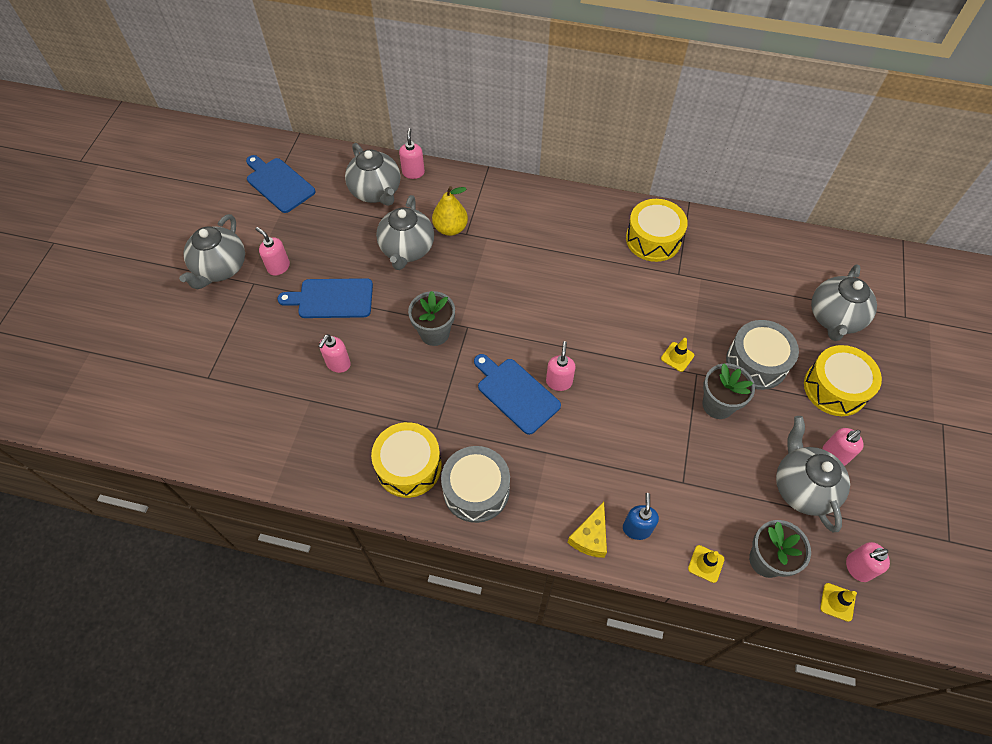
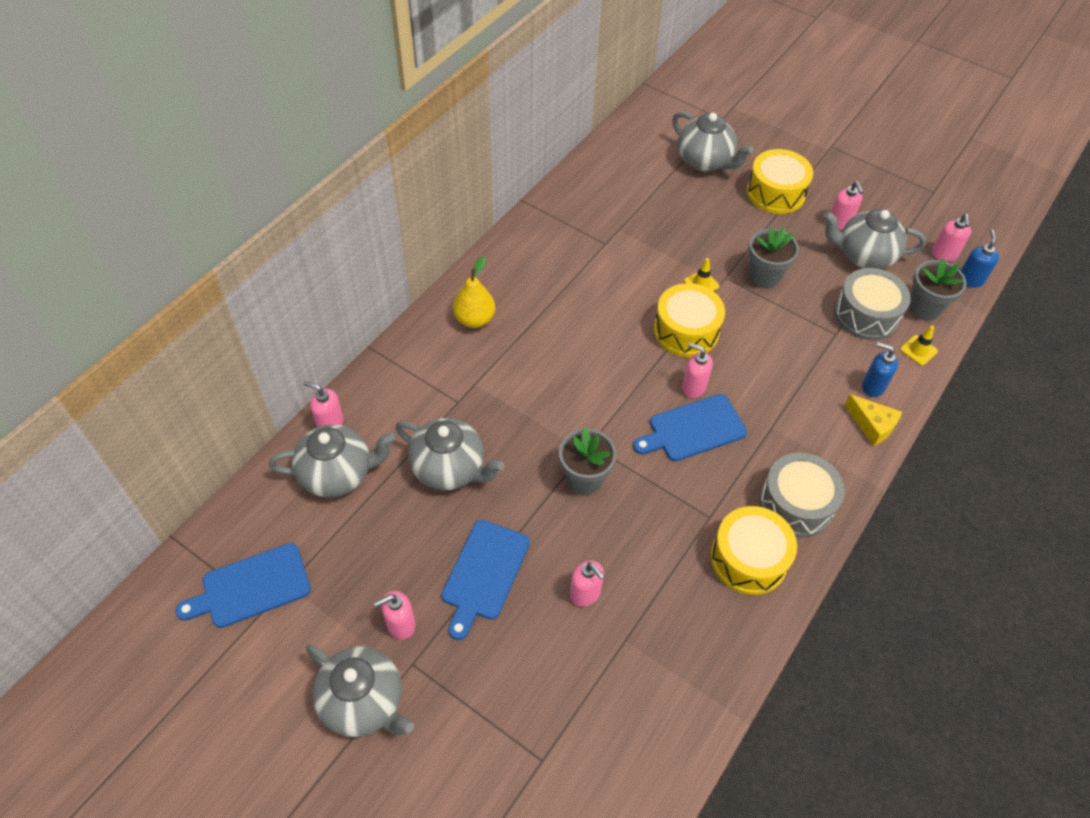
camera: 70 degrees left, 5 degrees down
yellow pear [432,186,468,236] -> yellow pear moved to [453,256,495,328]
yellow drum [626,199,688,262] -> yellow drum moved to [654,283,725,357]
grey drum [726,320,799,390] -> grey drum moved to [834,268,911,340]
yellow traffic cone [820,583,857,622] -> blue soap dispenser [961,229,999,288]

